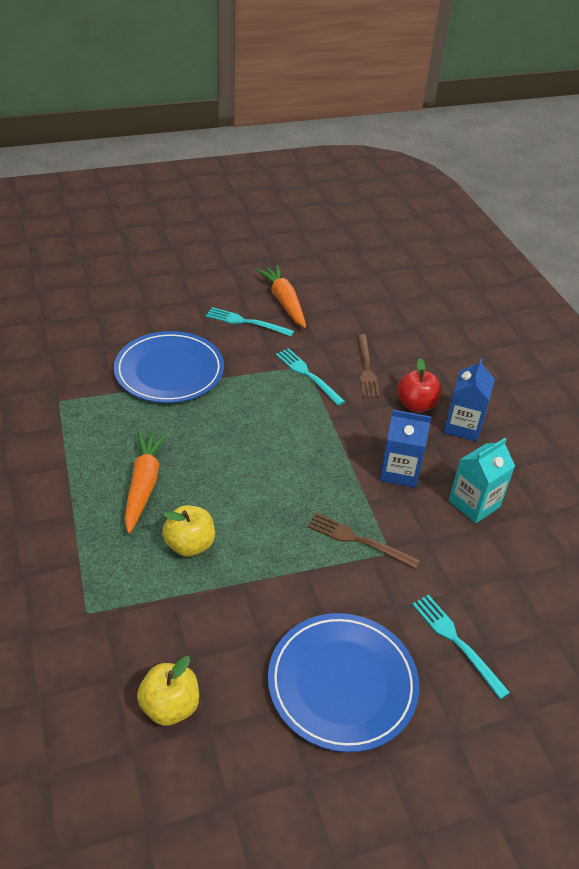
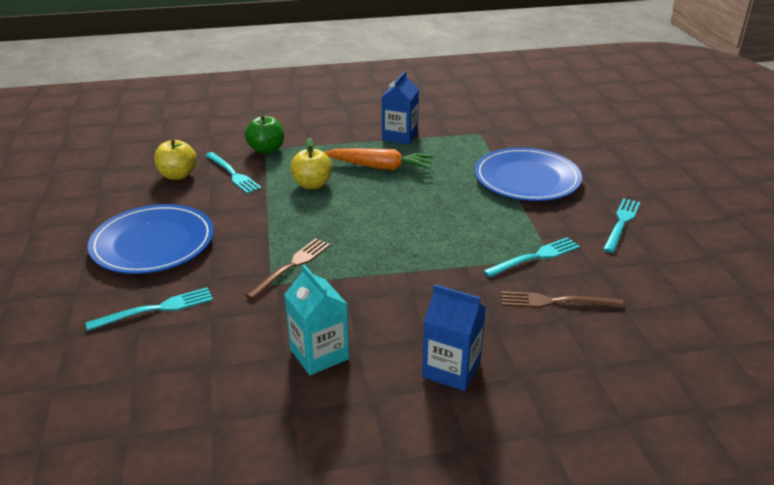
camera: 100 degrees right, 10 degrees down
orange carrot [256,265,306,328] -> none
blue carton [380,410,431,488] -> blue carton moved to [382,71,419,145]
red apple [397,358,441,412] -> none
none -> turquoise fork [205,152,262,194]
none -> green apple [245,115,284,154]

